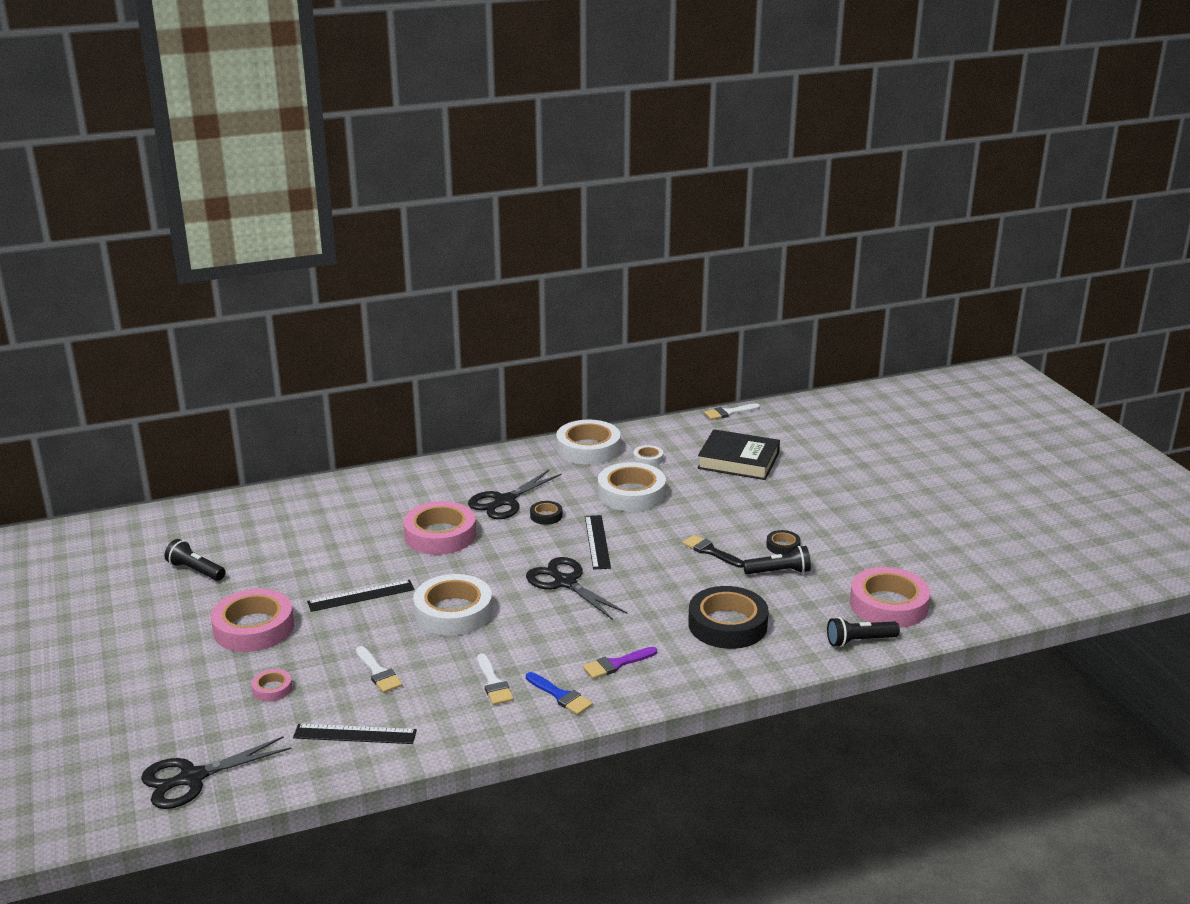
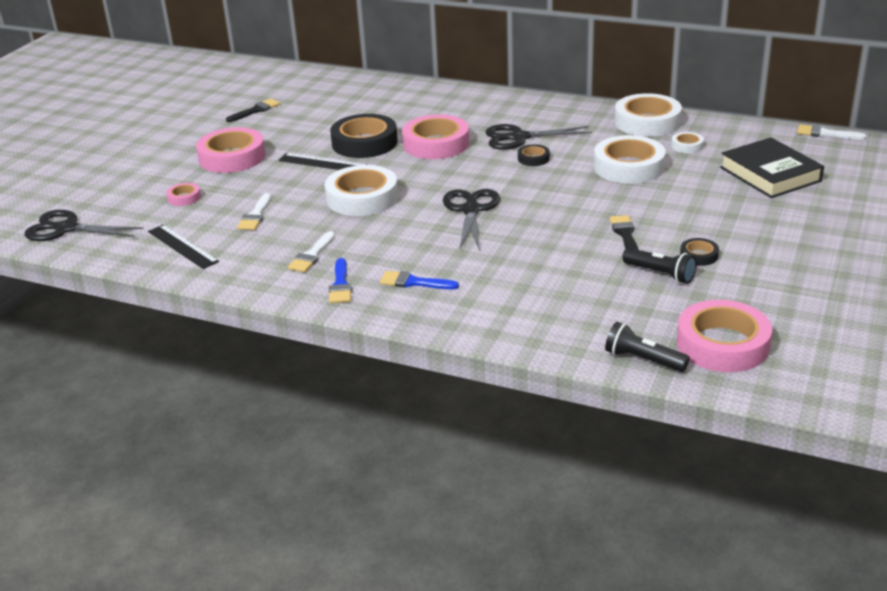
camera: 45 degrees right, 5 degrees up
black flashlight [165,539,226,581] -> black brush [226,98,280,122]
purple brush [583,647,657,679] -> blue brush [380,271,459,289]
black ruler [585,515,611,570] -> none
black tape [688,586,769,649] -> black tape moved to [330,114,397,158]

